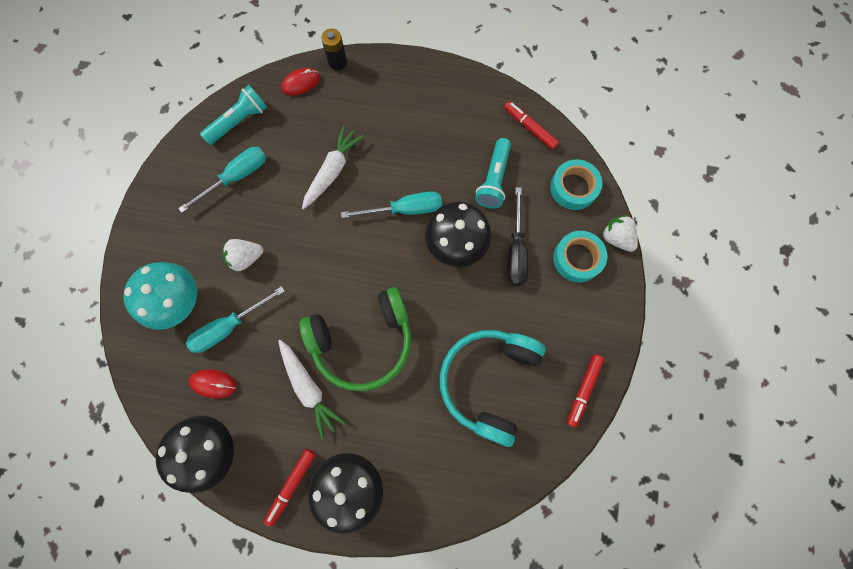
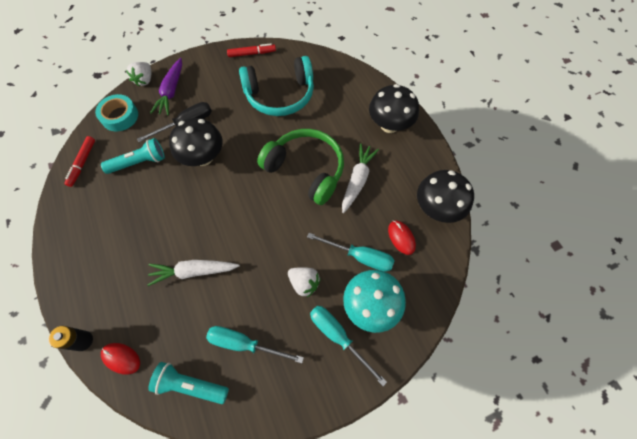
camera: 125 degrees left, 10 degrees down
red marker [264,449,316,527] -> none
turquoise screwdriver [341,191,442,218] -> turquoise screwdriver moved to [310,306,387,386]
turquoise tape [553,231,607,282] -> purple carrot [150,58,182,115]

